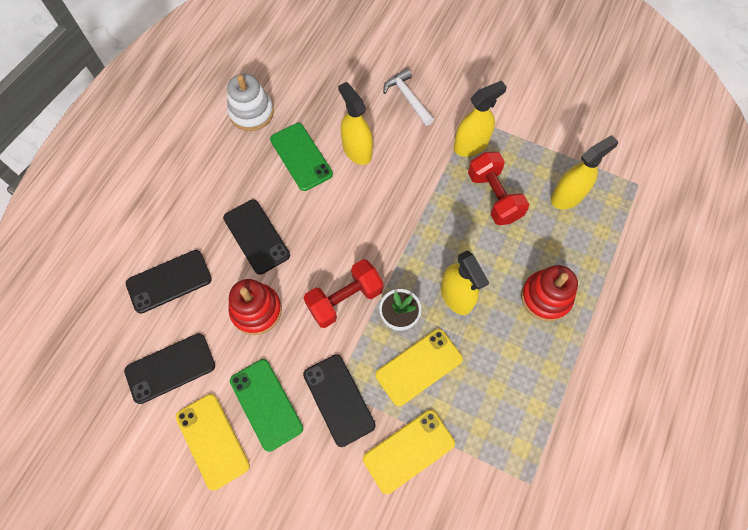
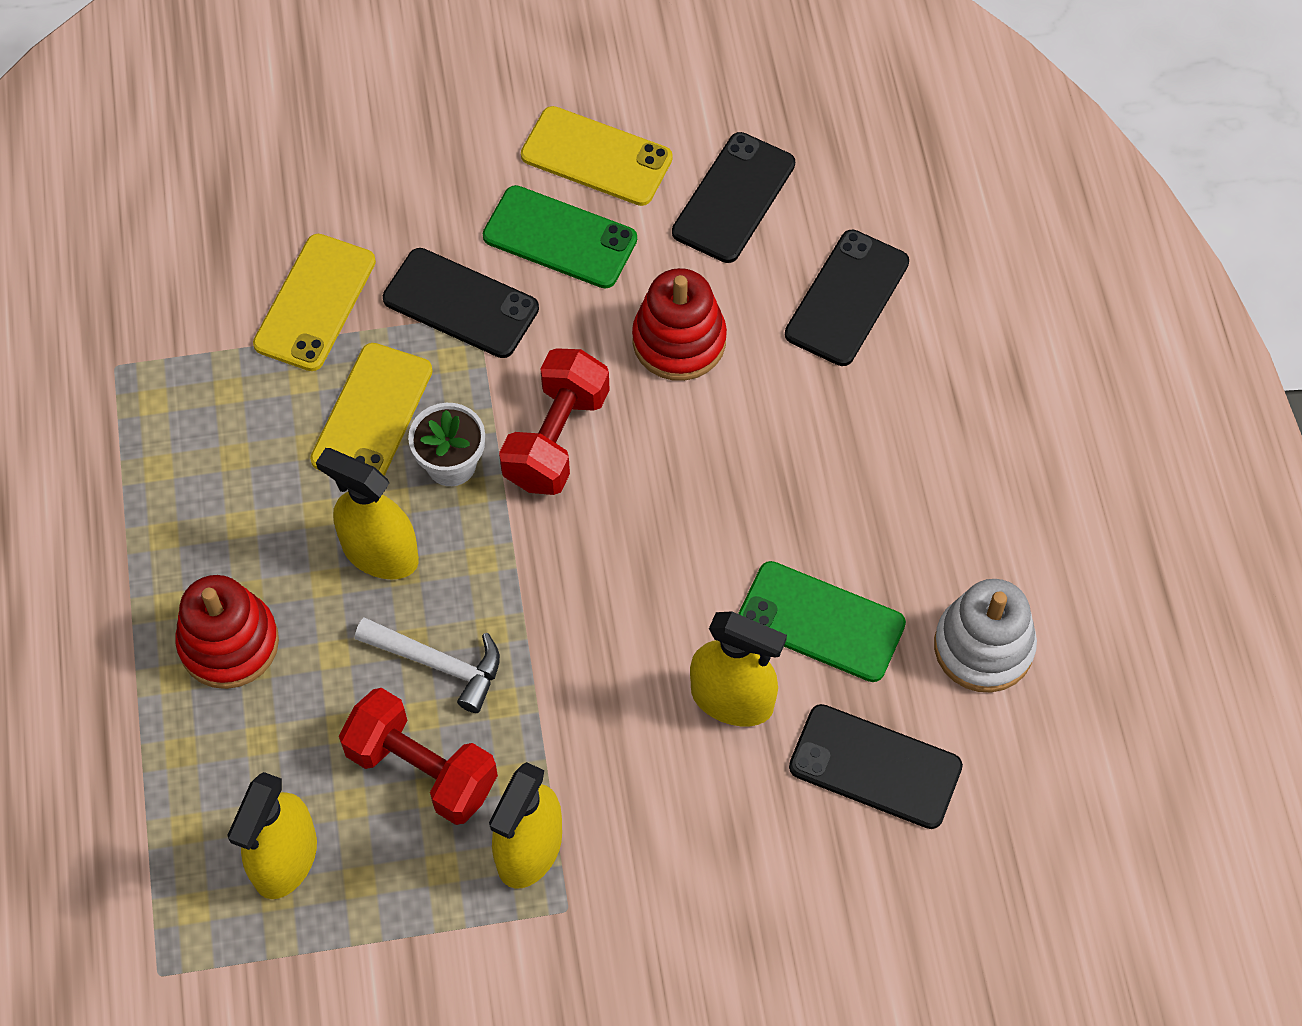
camera: 145 degrees right, 5 degrees down
black phone [223,199,290,275] -> black phone moved to [789,704,963,829]
white hammer [383,68,434,126] -> white hammer moved to [355,617,500,713]

